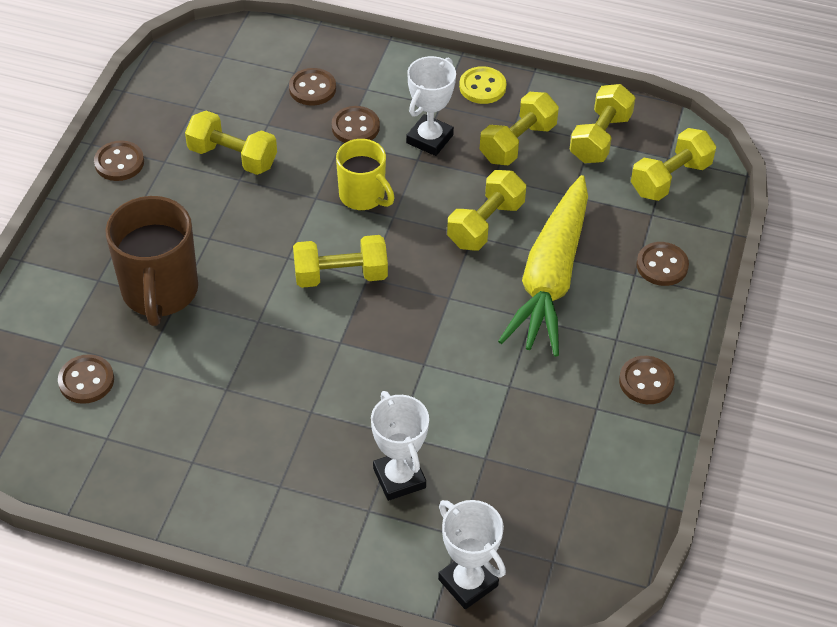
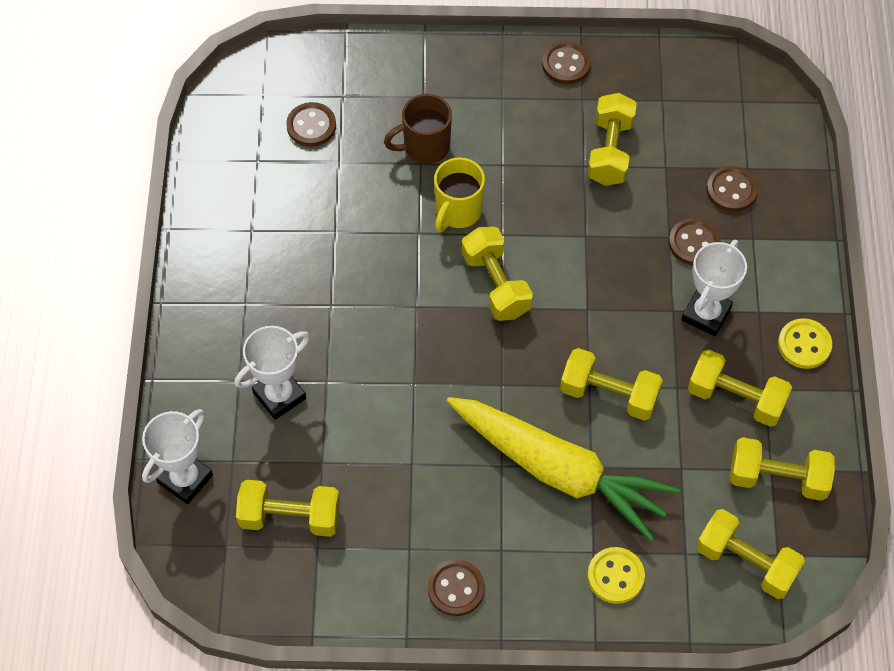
camera: 75 degrees right, 10 degrees up
brown mug [105,196,198,326] -> brown mug [384,94,452,164], size x0.63
yellow mug [336,139,395,210] -> yellow mug moved to [434,157,485,232]
white trophy [406,56,456,156] -> white trophy turned 75 degrees counterclockwise [681,240,747,336]
yellow carrot [498,175,588,357] -> yellow carrot turned 150 degrees counterclockwise [446,397,680,541]
brown button [636,242,689,286] -> yellow button [587,547,645,604]
none -> yellow dumbbell [236,480,340,537]

